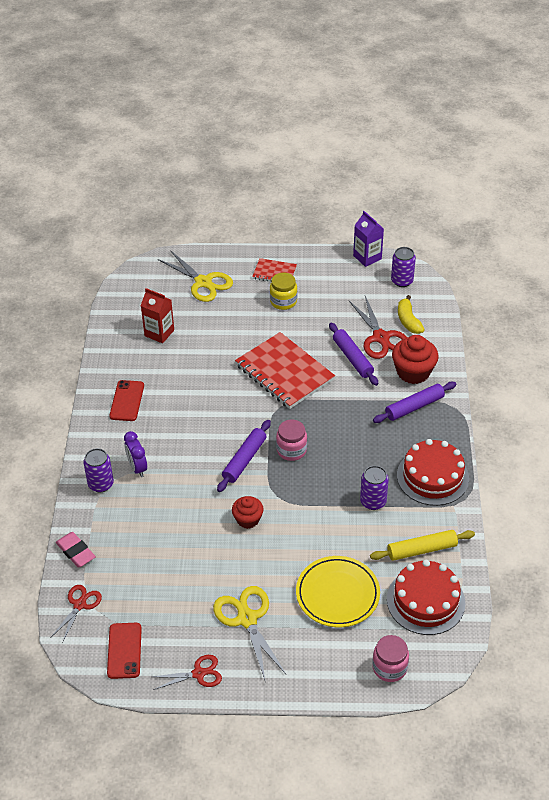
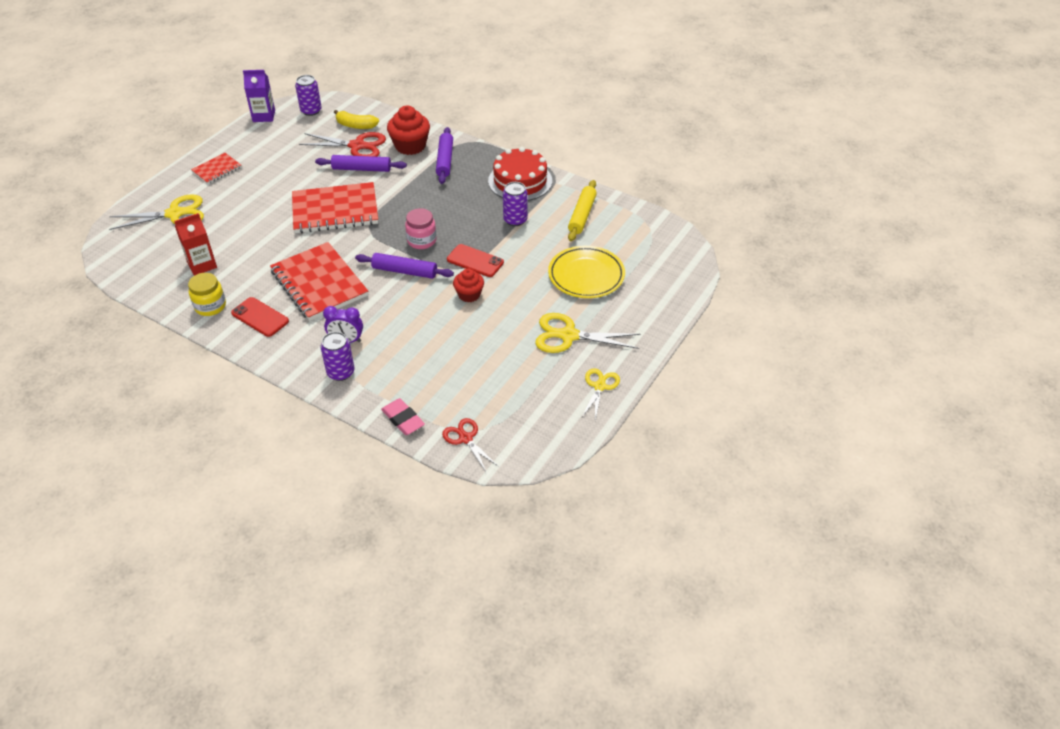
camera: 60 degrees left, 0 degrees up
pink eraser [56,532,96,567] -> pink eraser turned 60 degrees clockwise [381,398,425,435]
red phone [107,623,142,679] -> red phone moved to [447,244,504,277]
red scissors [152,655,222,690] -> yellow scissors [582,368,620,421]
purple rolling pin [217,420,271,492] -> purple rolling pin turned 45 degrees counterclockwise [355,253,454,279]
yellow jar [270,272,297,310] -> yellow jar moved to [188,273,226,316]
pink jar [372,635,409,682] -> none
red cake [387,560,465,635] -> none
none -> red notebook [270,242,368,321]

